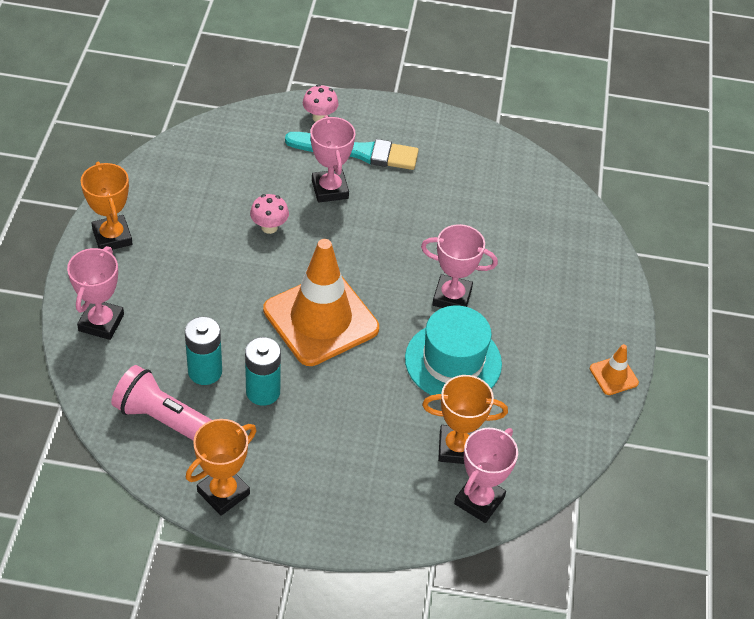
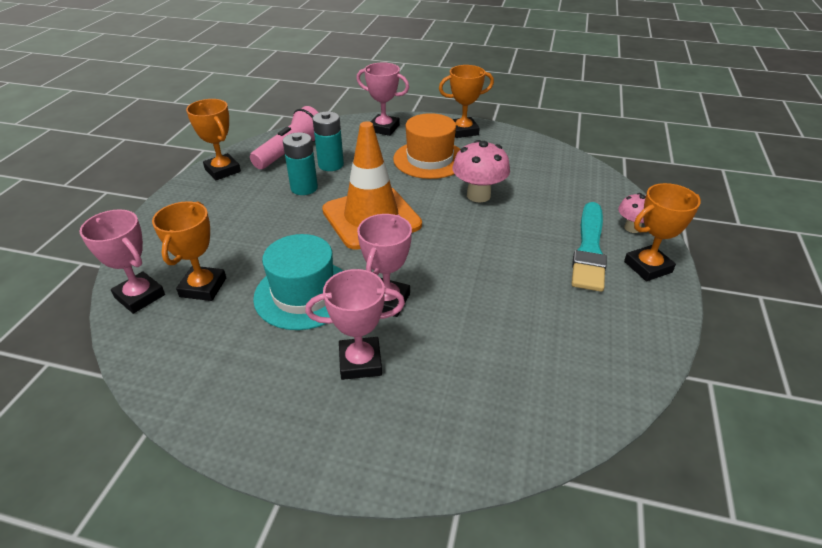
camera: 100 degrees right, 10 degrees down
pink mushroom [250,194,289,234] -> pink mushroom [452,140,510,202], size x1.64
pink trophy [310,115,356,203] -> pink trophy moved to [305,269,405,380]
orange traffic cone [590,344,639,395] -> none
none -> orange hat [393,113,460,179]
none -> orange trophy [624,183,701,281]

